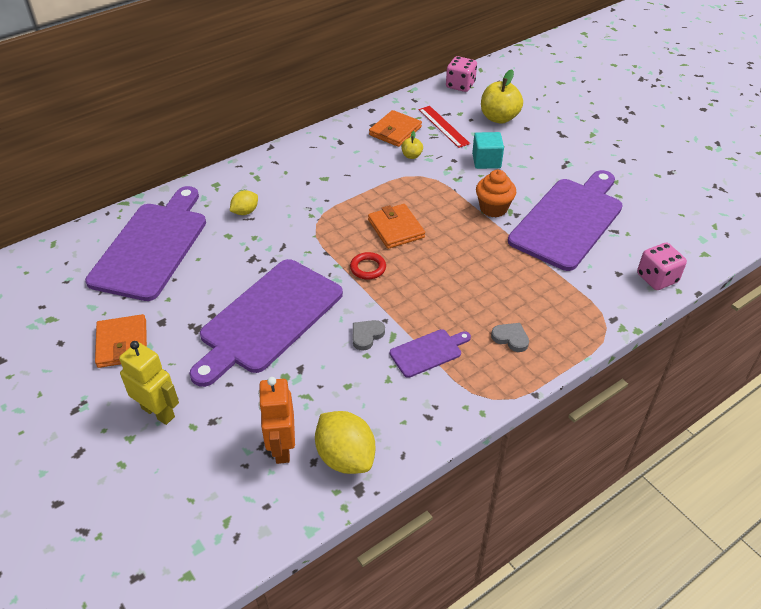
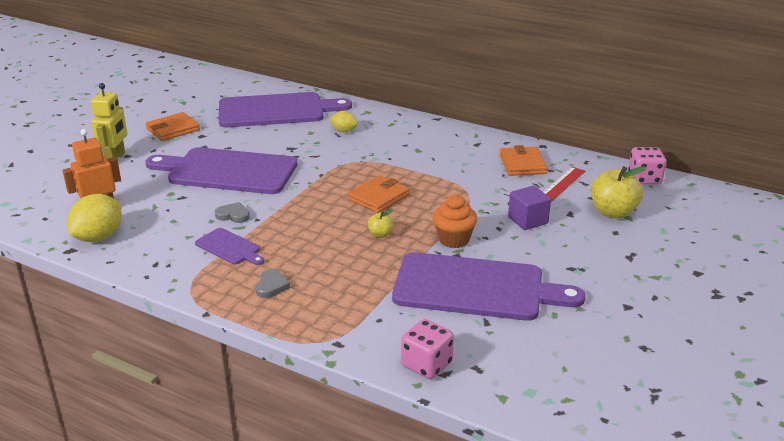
camera: 65 degrees right, 15 degrees down
red ring [350,252,386,279] -> none
orange wallet [369,110,422,147] -> orange wallet turned 75 degrees clockwise [500,145,548,176]
yellow apple [401,131,423,159] -> yellow apple moved to [368,210,394,238]
turquoise cube [472,132,504,169] -> purple cube [508,186,551,230]

